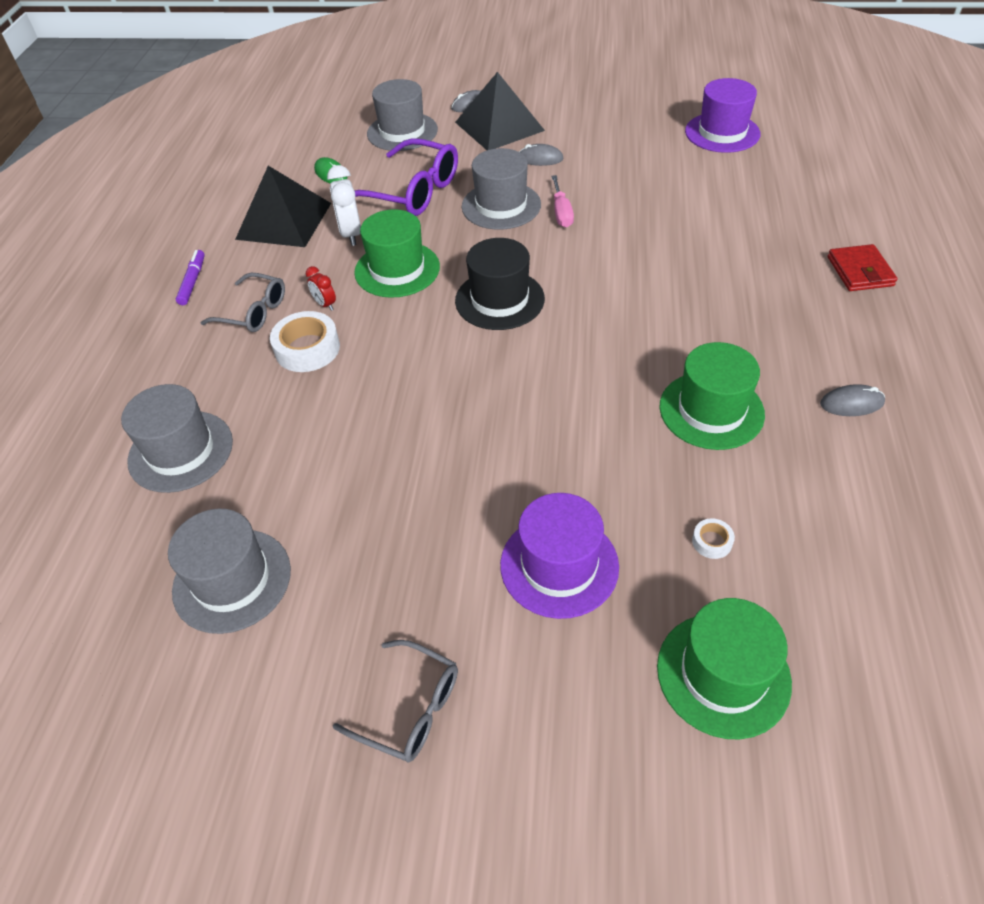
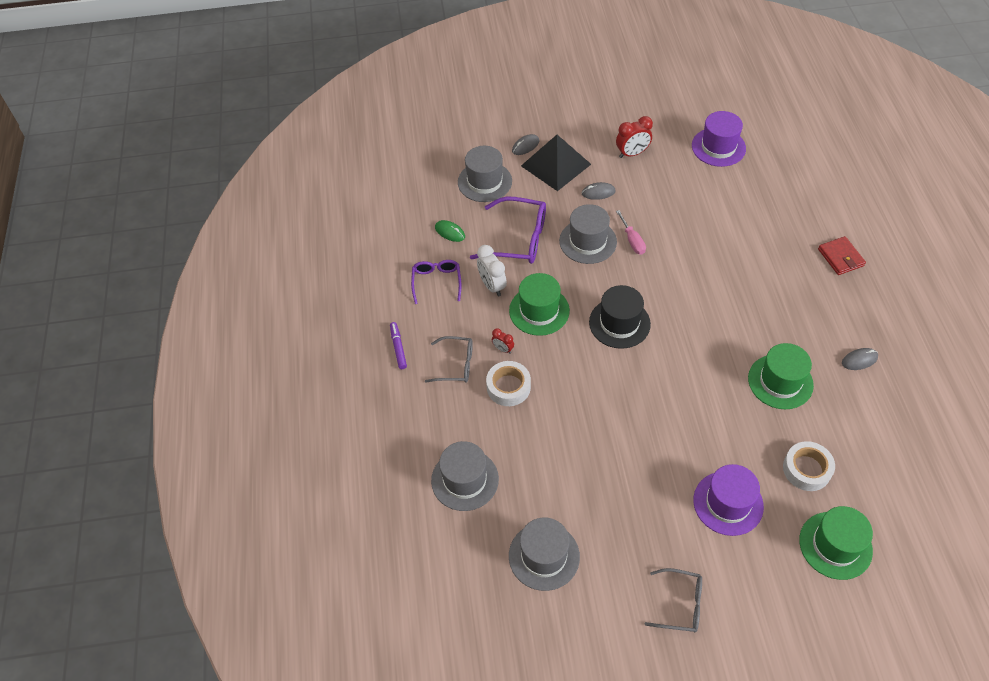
camera: 15 degrees left, 5 degrees up
black pyramid [235,166,331,247] -> purple glasses [411,260,461,304]
white tape [692,518,735,559] -> white tape [783,441,835,491], size x2.07
none -> red clock [616,116,653,158]

